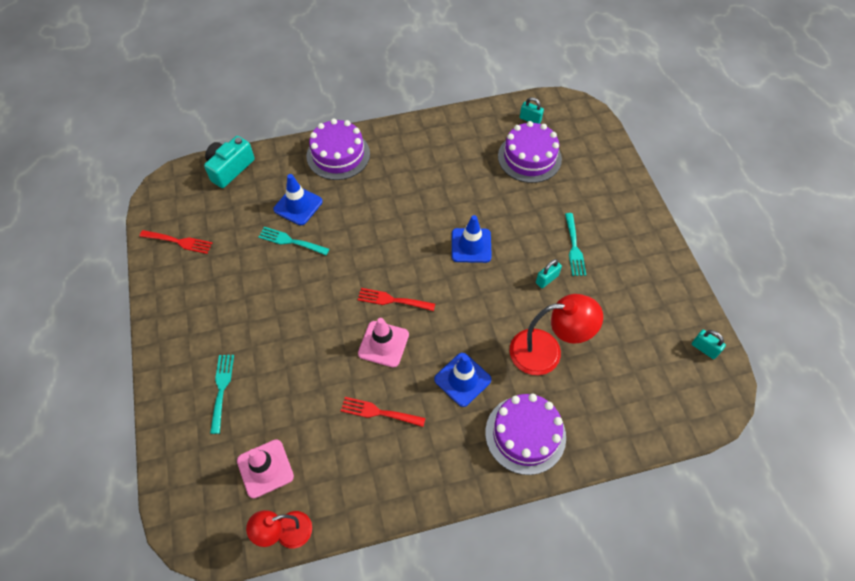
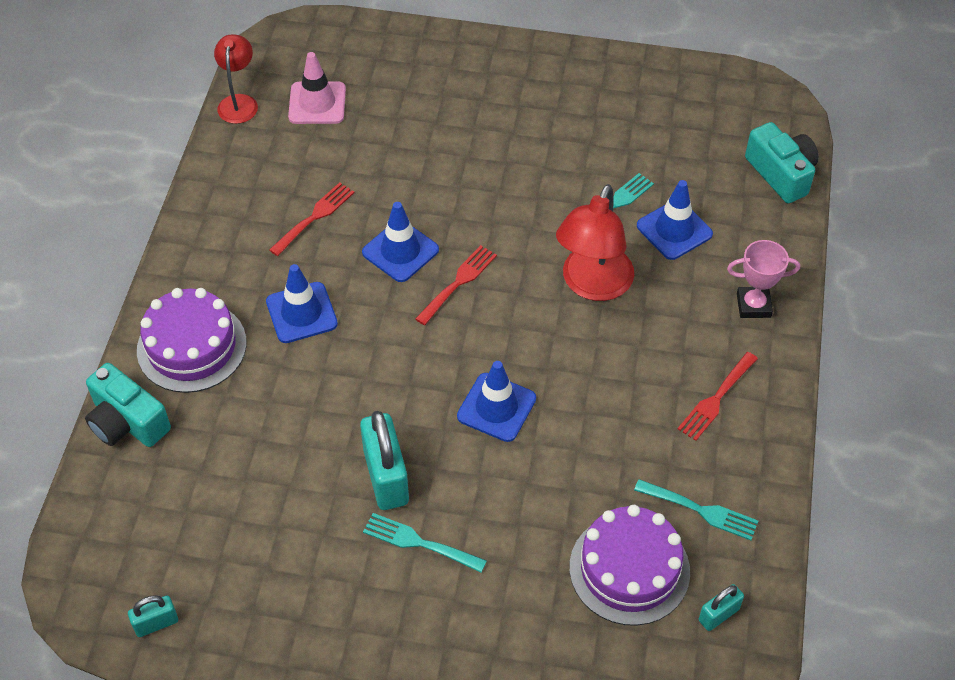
camera: 115 degrees right, 5 degrees down
red fork [139,230,212,254] -> red fork moved to [678,352,758,441]
turquoise fork [210,355,234,434] -> turquoise fork moved to [634,479,758,540]
purple cake [306,119,370,180] -> pink trophy [727,240,800,318]
pink traffic cone [358,318,409,367] -> blue traffic cone [362,202,439,282]
red lamp [510,294,603,375] -> red lamp moved to [556,184,634,301]
turquoise padlock [536,259,562,288] -> turquoise padlock [360,411,409,510], size x1.89
none -> turquoise camera [85,363,171,447]

